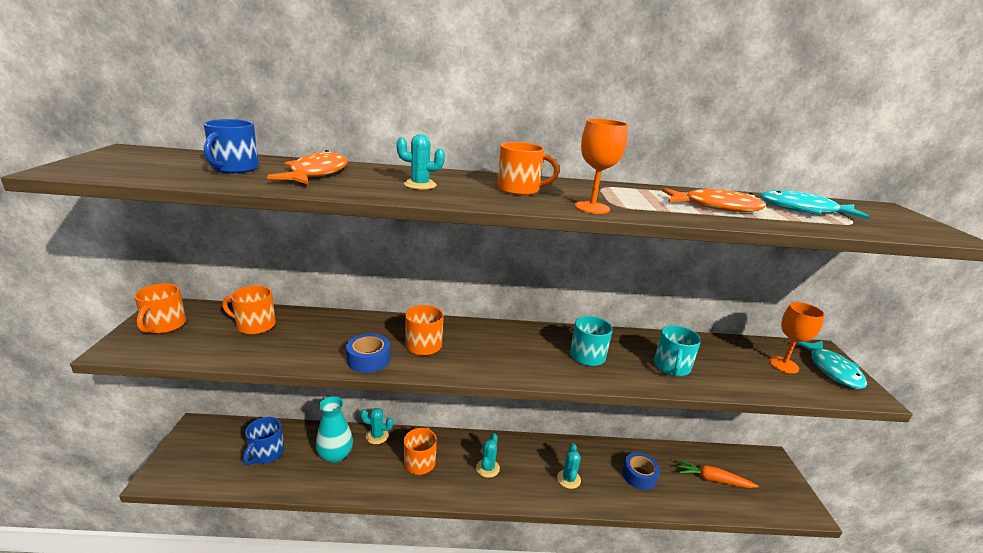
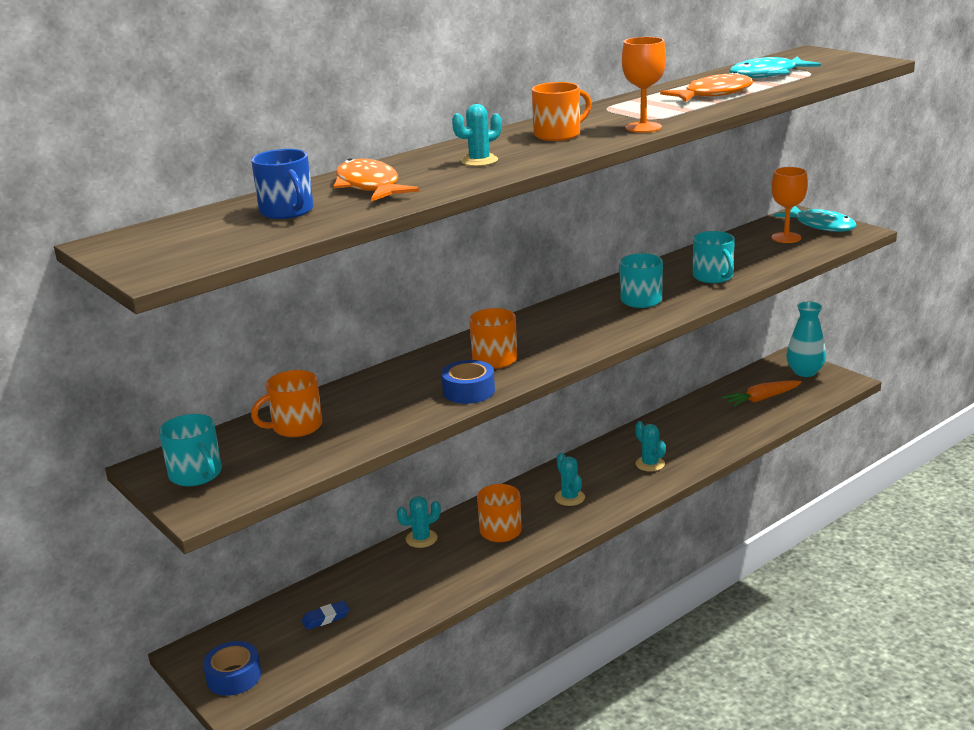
camera: 35 degrees left, 0 degrees up
orange mug [134,283,186,334] -> turquoise mug [159,414,222,486]
blue mug [243,417,284,465] -> blue eraser [302,601,349,630]
turquoise vase [316,396,353,463] -> turquoise vase moved to [786,301,826,377]
blue tape [622,452,660,490] -> blue tape moved to [203,641,261,696]

